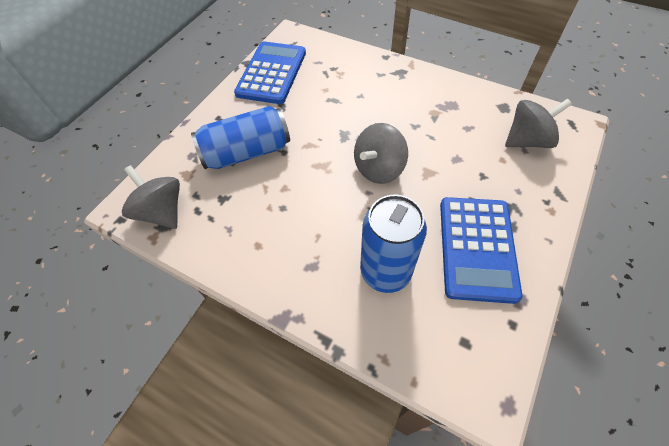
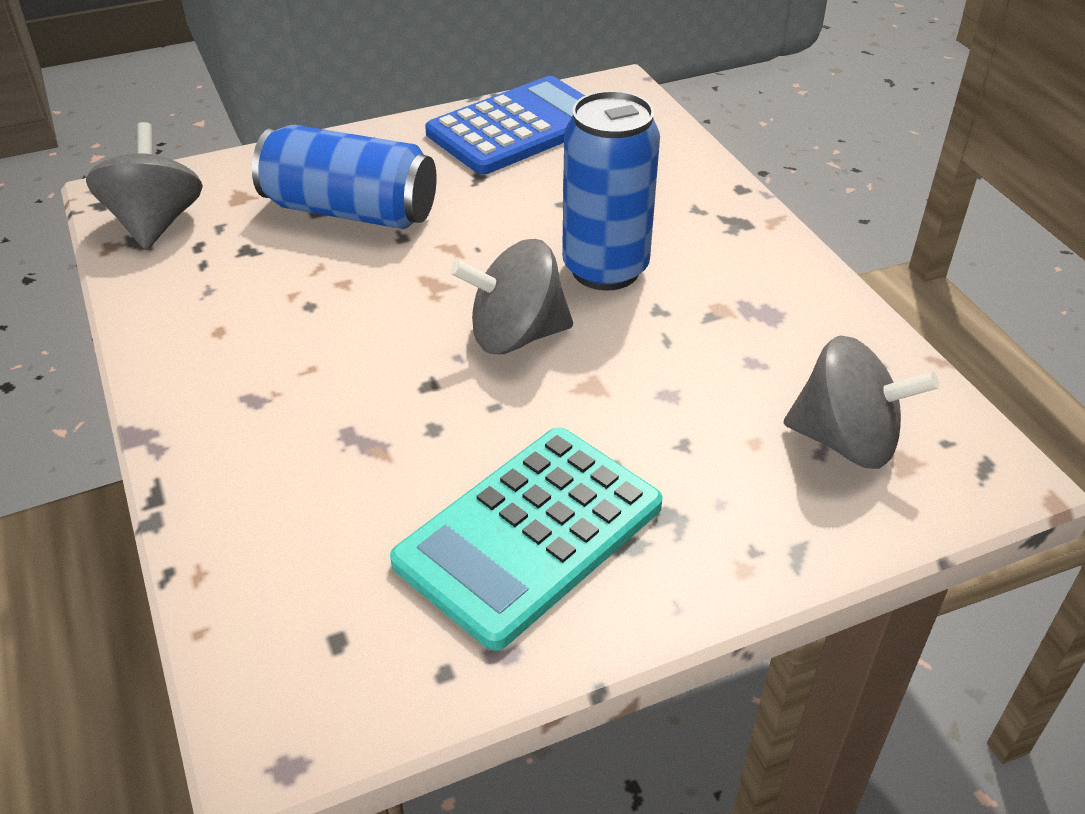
camera: 35 degrees right, 15 degrees down
blue can [360,194,427,293] -> blue can moved to [562,91,660,291]
blue calculator [440,197,523,304] -> turquoise calculator [390,427,663,651]

